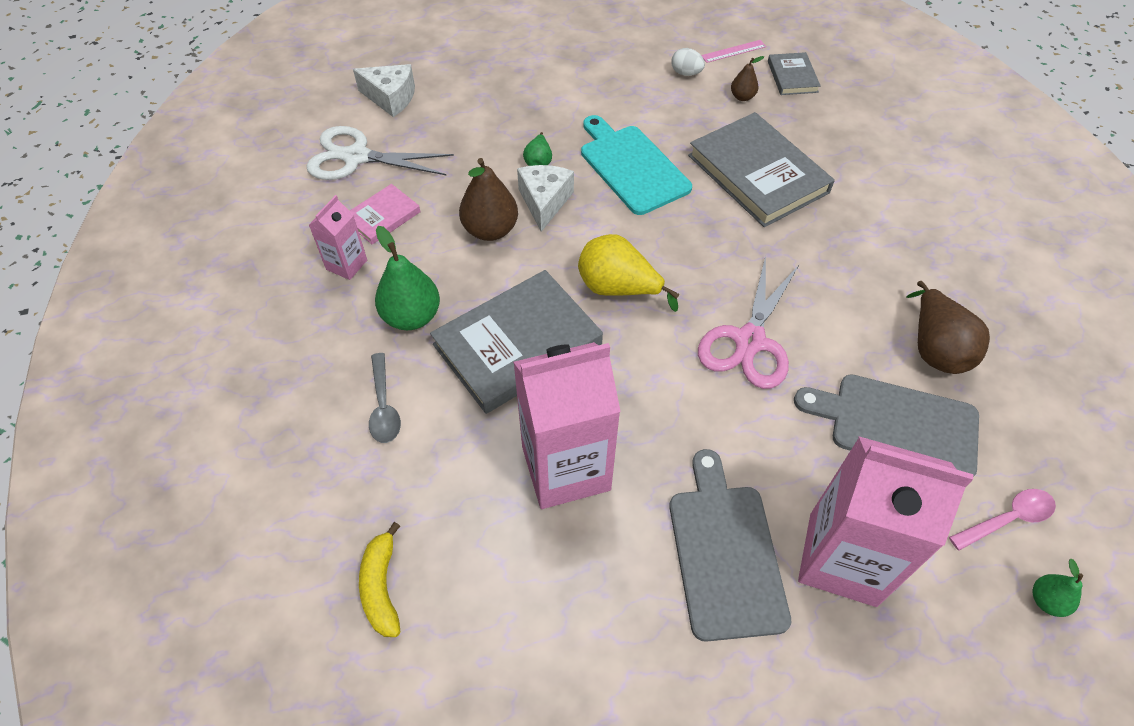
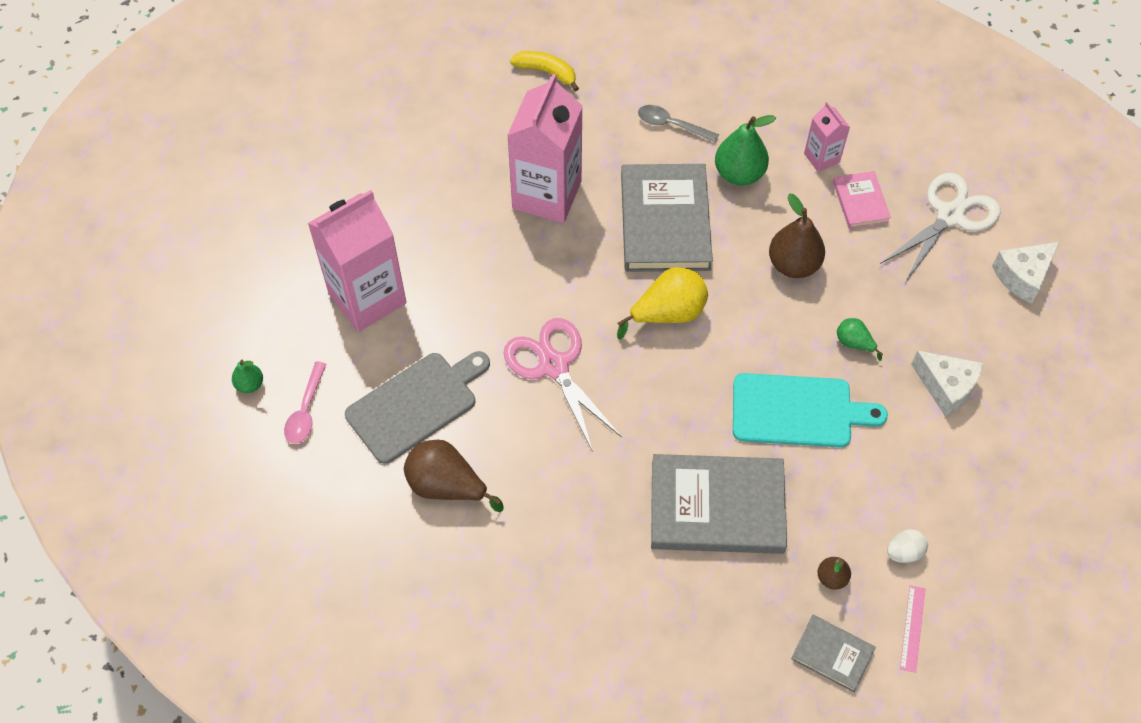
camera: 125 degrees right, 5 degrees up
white cheese [517,165,574,232] -> white cheese moved to [911,350,983,417]
grey cutting board [669,449,791,642] -> none

